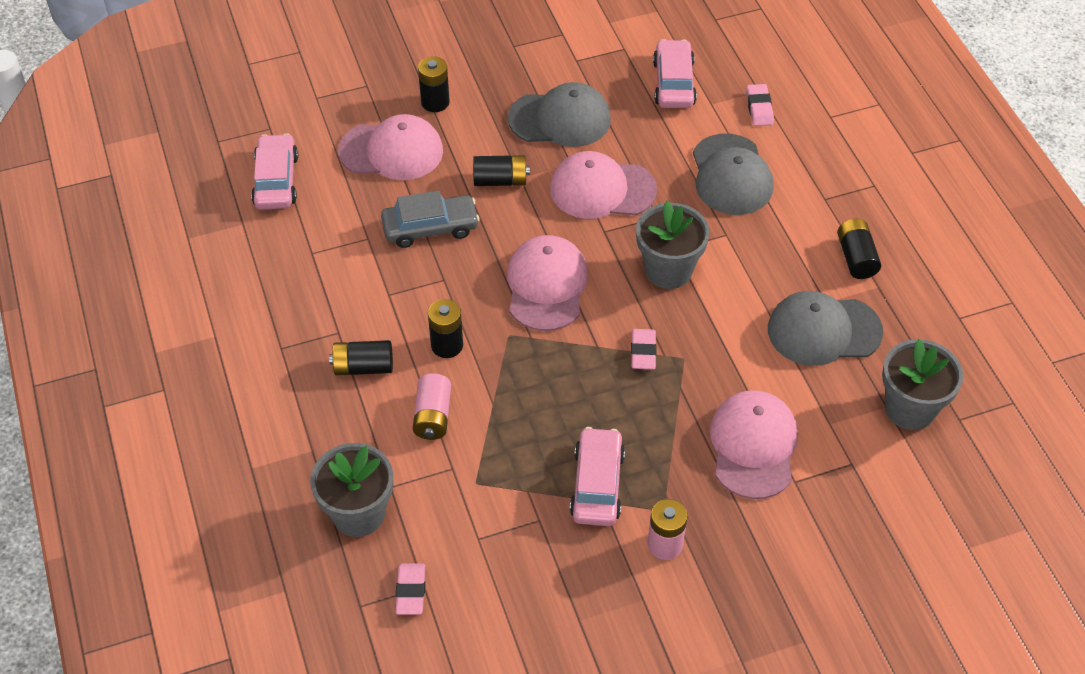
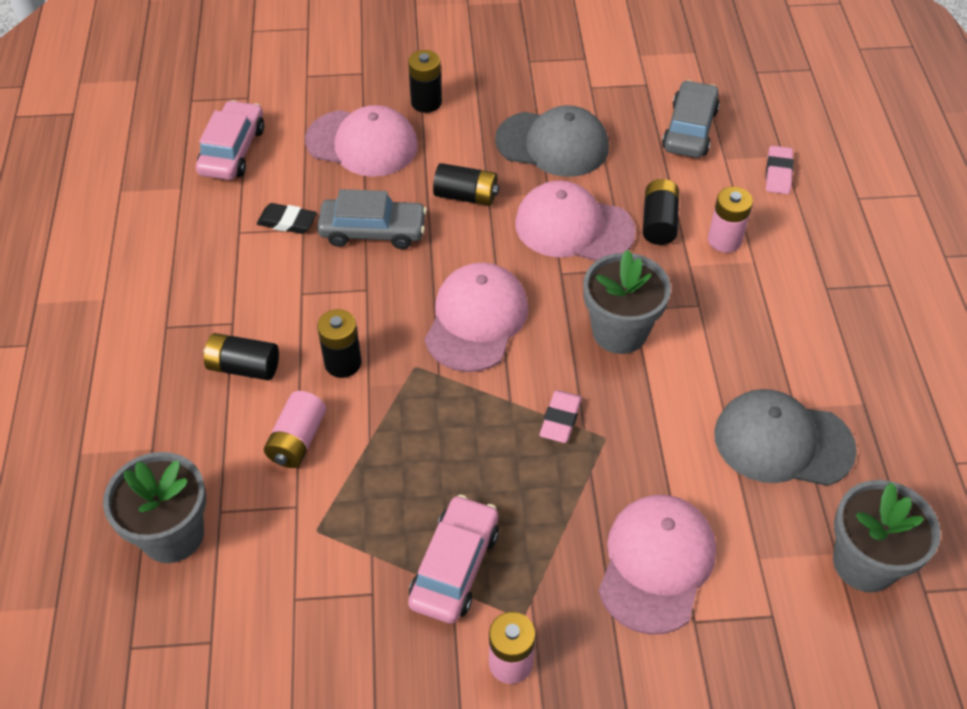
camera: 15 degrees right, 0 degrees up
pink eraser [396,564,425,615] -> none
pink car [653,39,697,108] -> grey car [662,80,720,158]
grey cap [693,134,774,215] -> pink battery [708,187,753,253]
black battery [837,219,881,279] -> black battery moved to [643,179,679,245]
none -> black eraser [257,203,317,234]

